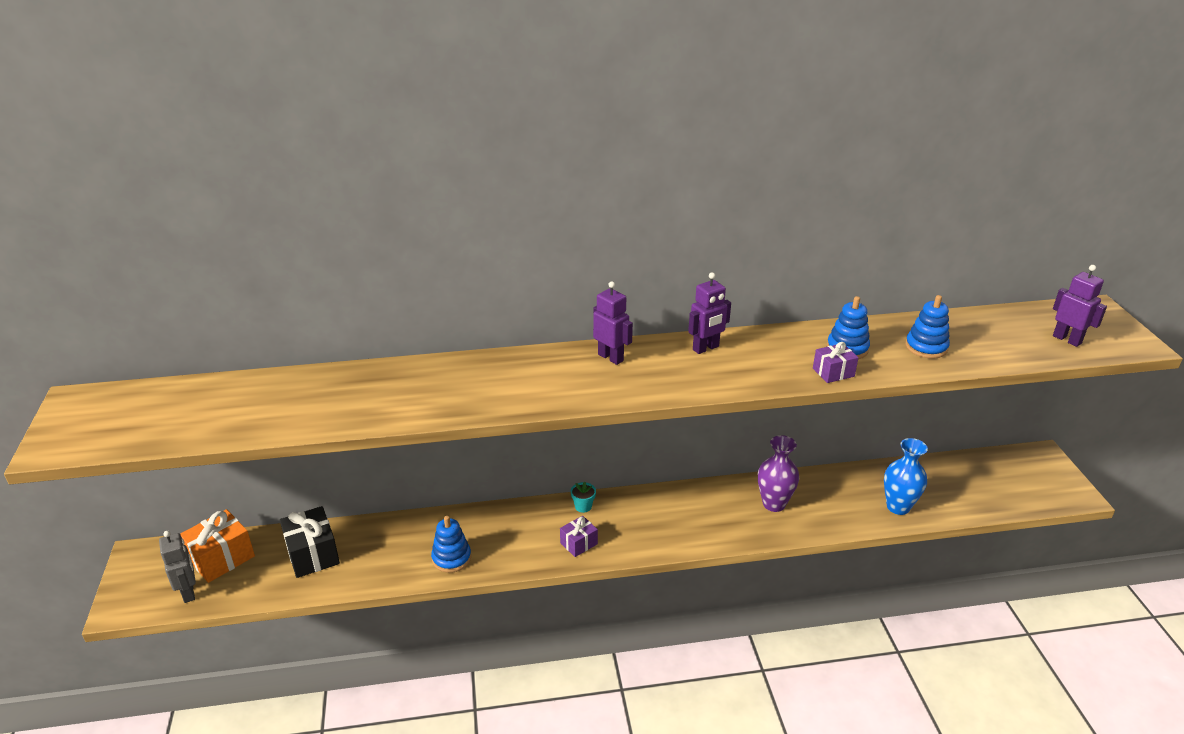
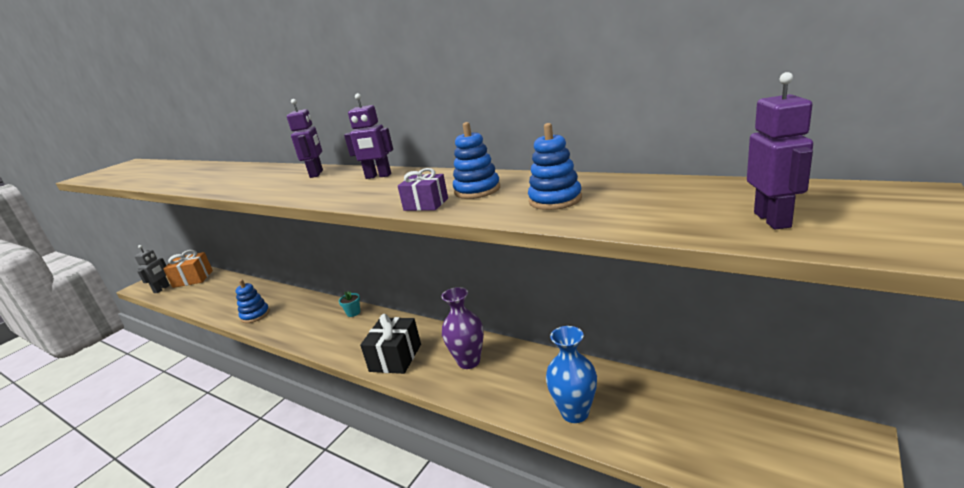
camera: 45 degrees right, 10 degrees down
black gift [280,506,340,578] -> black gift moved to [360,314,421,374]
purple gift [560,516,598,557] -> none

